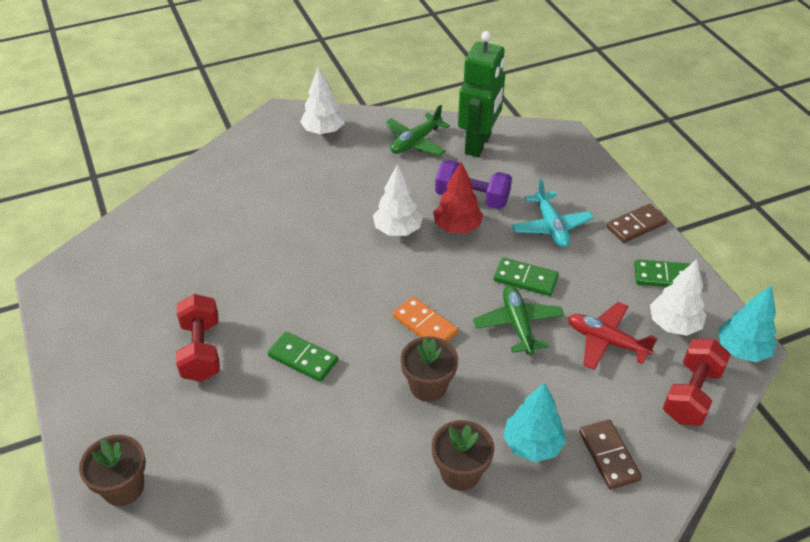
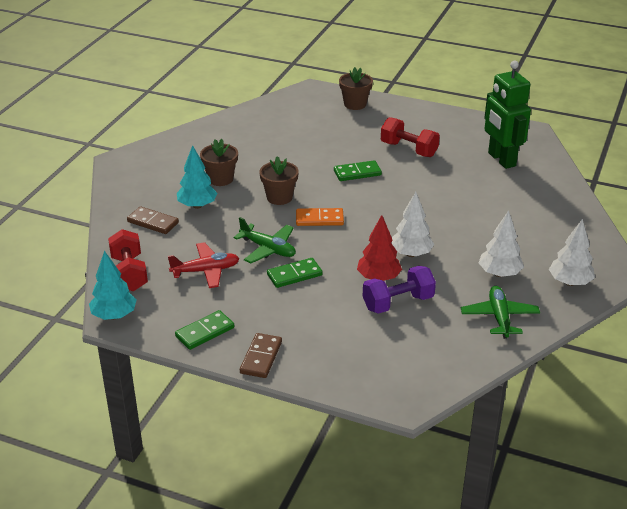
camera: 135 degrees right, 10 degrees down
green robot [458,31,505,157] -> green robot moved to [484,60,531,169]
turquoise plane [512,179,594,247] -> none
white tree [650,259,706,336] -> white tree moved to [479,210,524,277]

